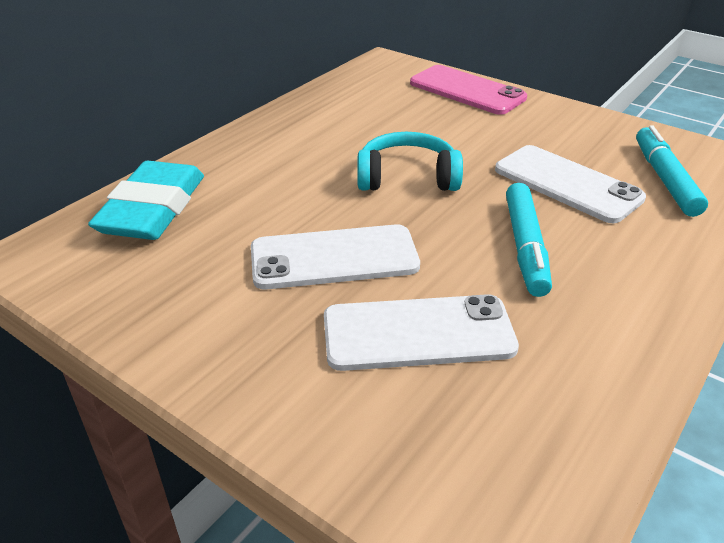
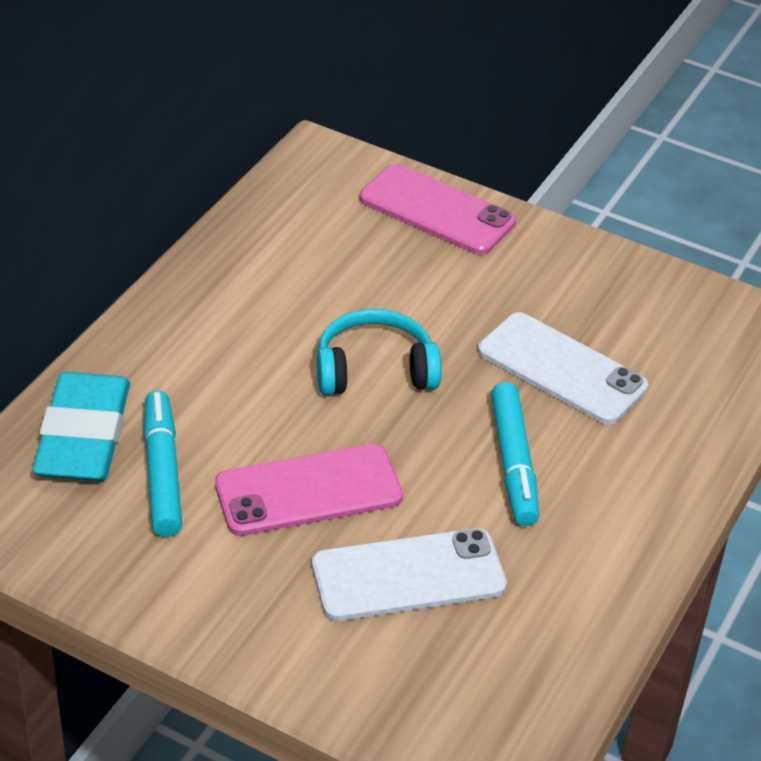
camera: 10 degrees left, 5 degrees up
white phone [251,224,420,289] -> pink phone [215,444,403,536]
turquoise marker [636,125,708,217] -> turquoise marker moved to [144,390,182,537]

